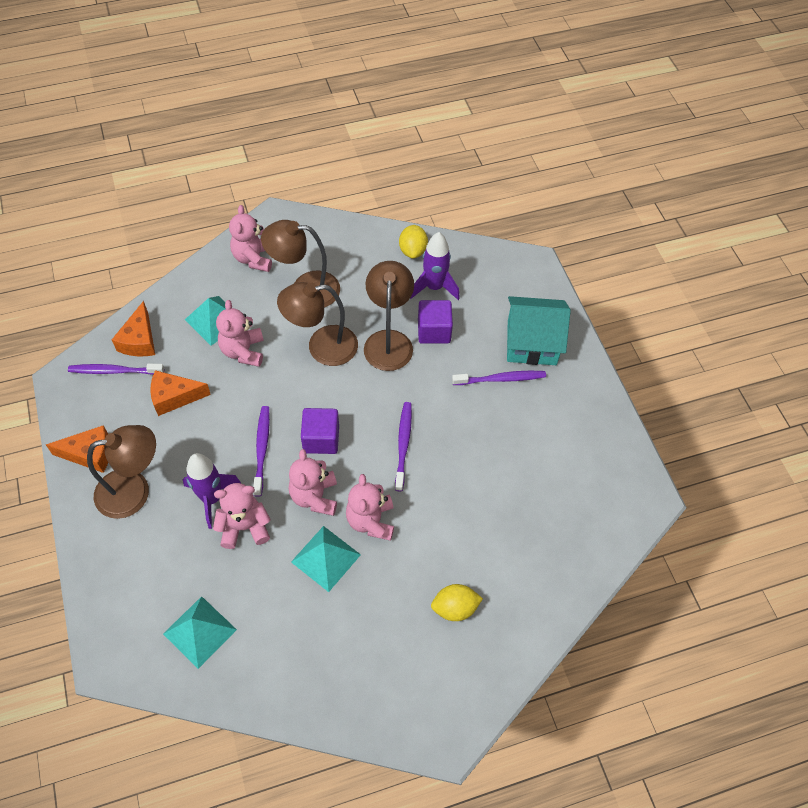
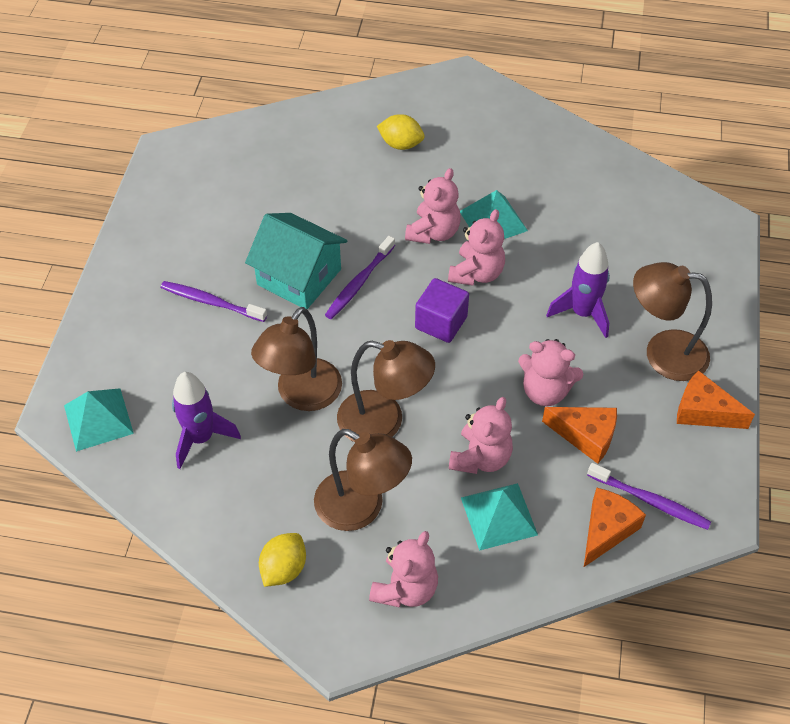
camera: 150 degrees left, 5 degrees down
turquoise pyramid [163,596,237,669] -> turquoise pyramid moved to [64,388,134,452]
pink teddy bear [213,483,271,549] -> pink teddy bear moved to [518,339,583,406]
purple toothbrush [253,406,270,497] -> none
yellow lemon [399,225,428,259] -> yellow lemon moved to [259,533,306,587]
purple cube [418,300,453,344] -> none
turquoise house [507,296,571,365] -> turquoise house moved to [245,213,347,309]

